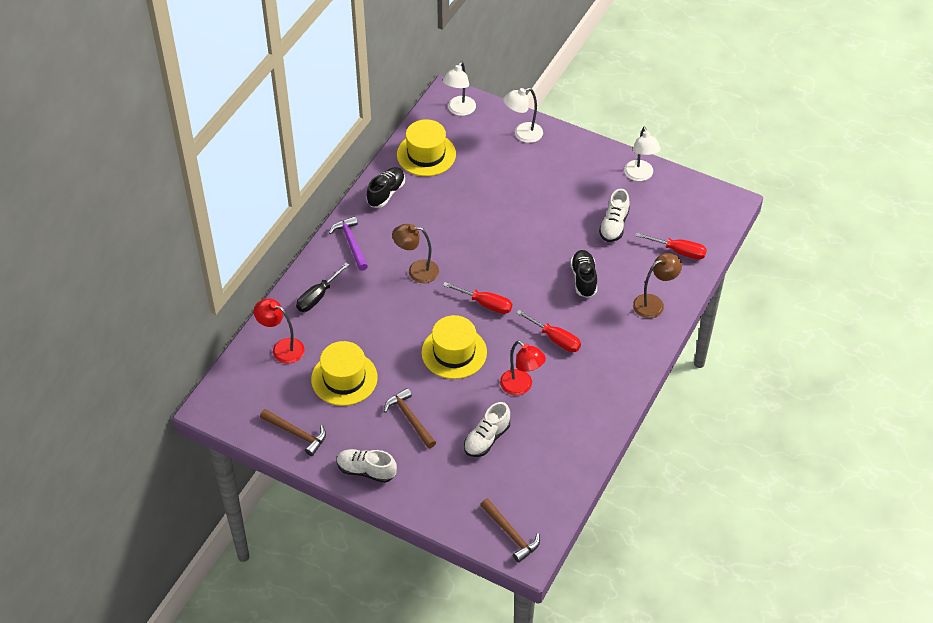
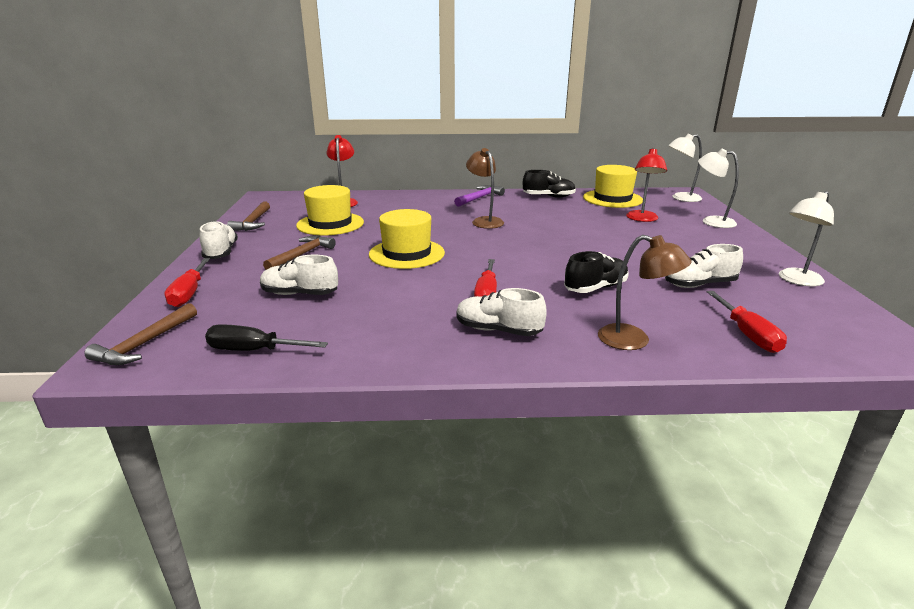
camera: 60 degrees right, 25 degrees down
black screwdriver [296,263,350,312] -> black screwdriver moved to [205,324,328,351]
red screwdriver [443,282,512,314] -> red screwdriver moved to [164,258,210,307]
red lamp [500,341,546,395] -> red lamp moved to [626,148,667,222]
none -> white shoe [456,288,547,336]

